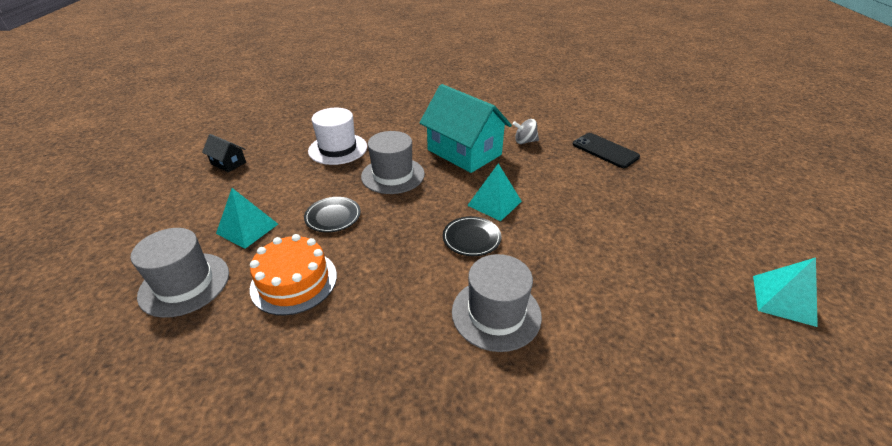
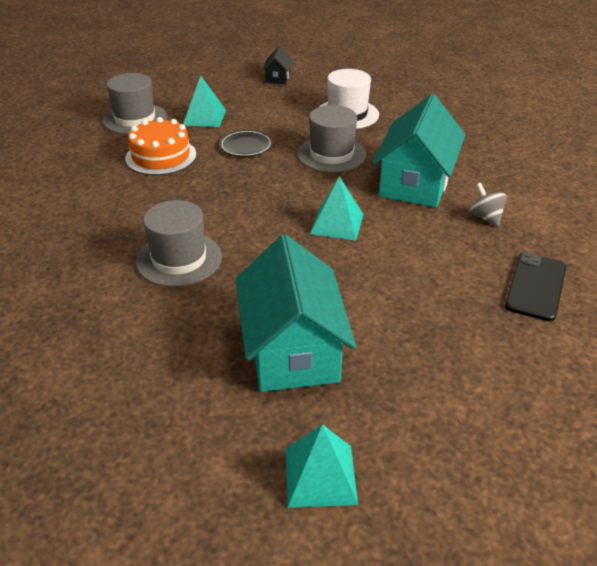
camera: 65 degrees right, 0 degrees up
black plate [443,216,501,256] -> none
none -> turquoise house [235,234,356,392]

